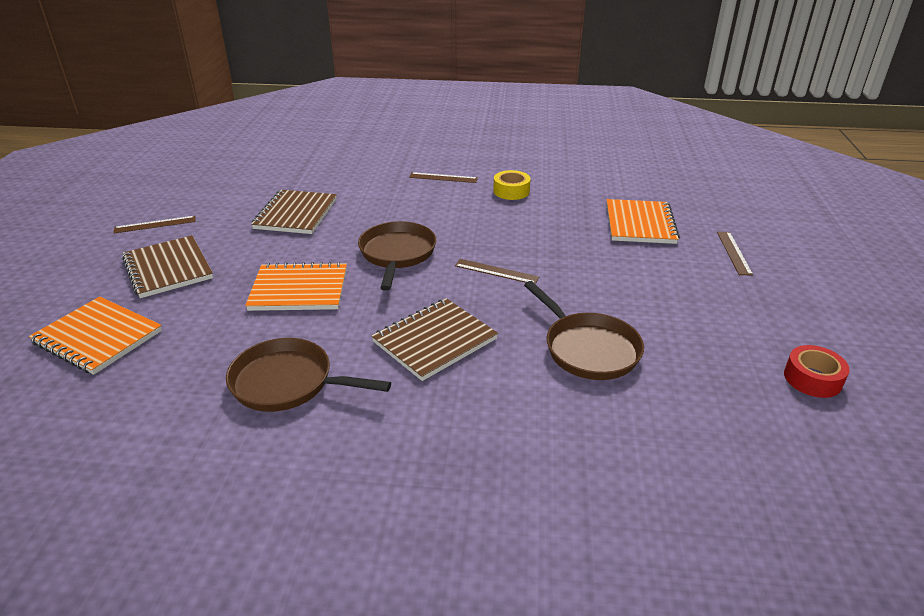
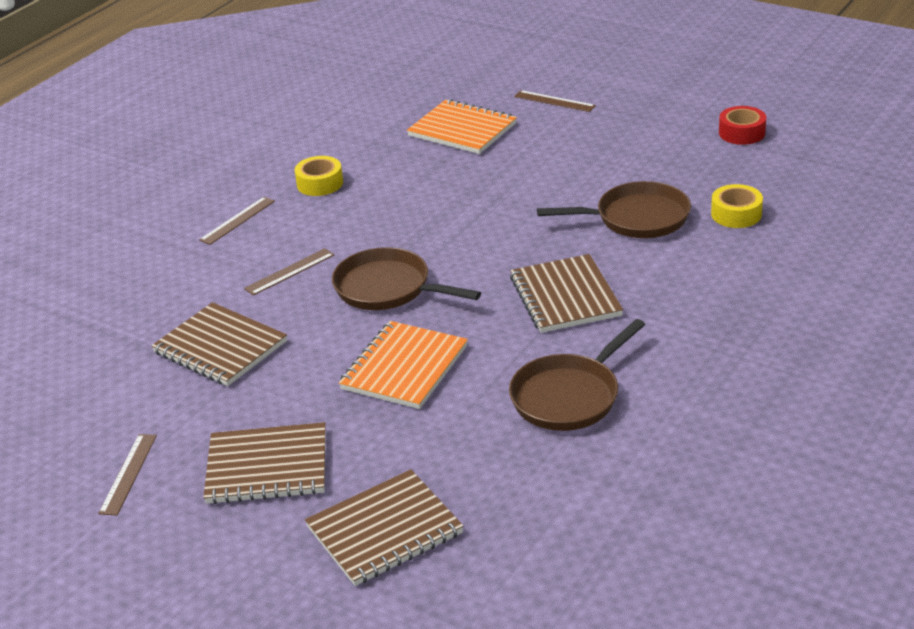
camera: 60 degrees left, 0 degrees up
orange notebook [29,296,162,375] -> brown notebook [305,469,464,586]
brown ruler [455,259,539,284] -> brown ruler moved to [244,248,334,296]
none -> yellow tape [711,184,763,228]

